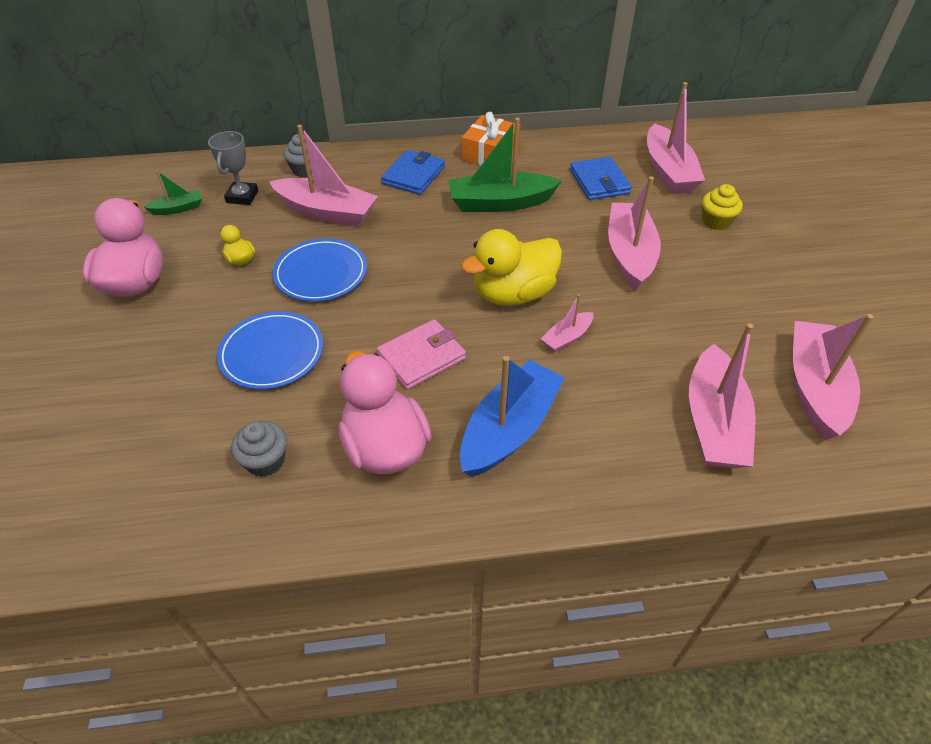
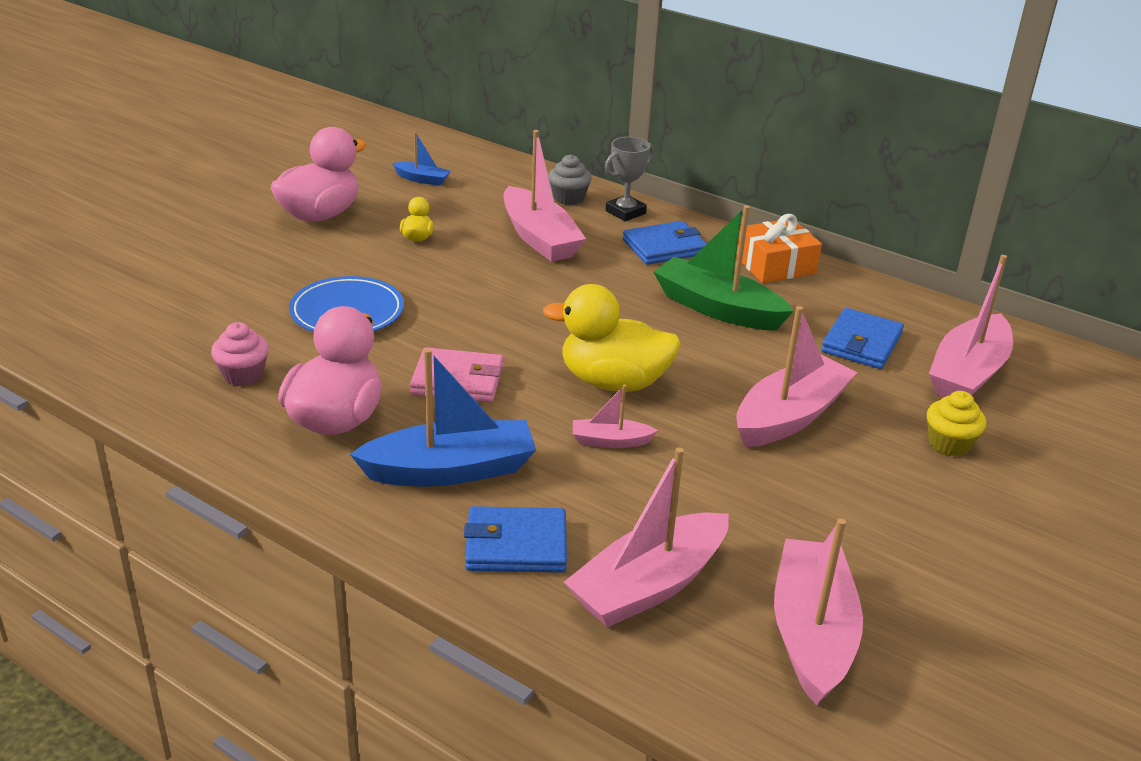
camera: 40 degrees right, 15 degrees down
green boat [144,171,202,215] -> blue boat [392,132,451,186]
grey trophy [208,131,258,205] -> grey trophy moved to [605,137,654,221]
grey cupcake [231,421,287,477] -> pink cupcake [211,322,269,386]
blue plate [273,239,367,302] -> none
pink boat [793,314,874,440] -> pink boat turned 45 degrees counterclockwise [774,518,863,706]
none -> blue wallet [464,506,567,573]

